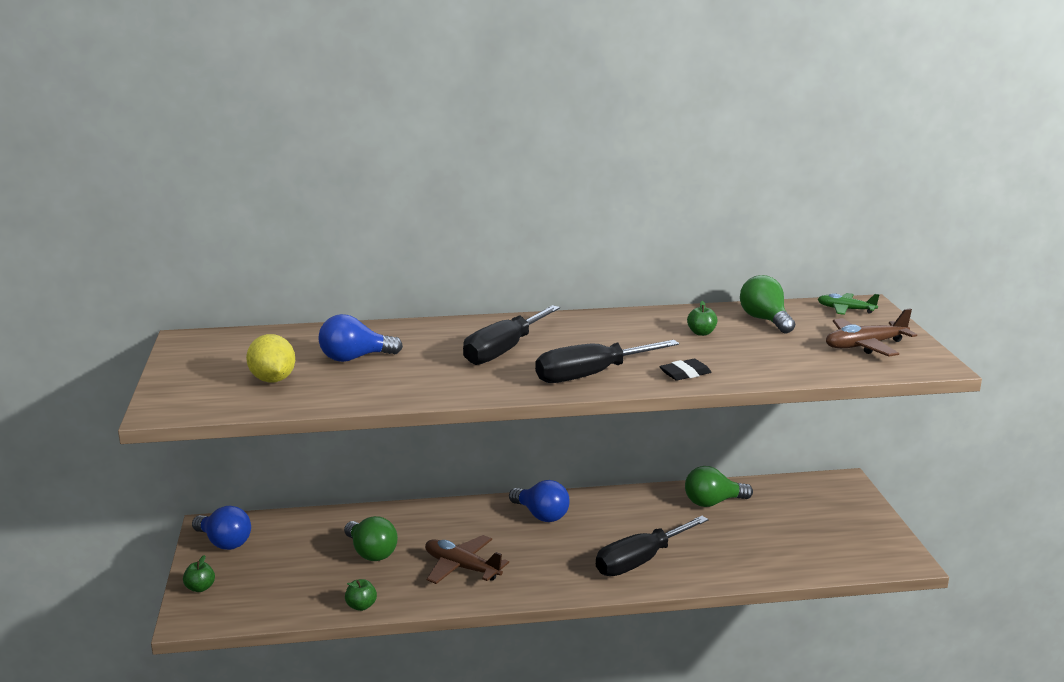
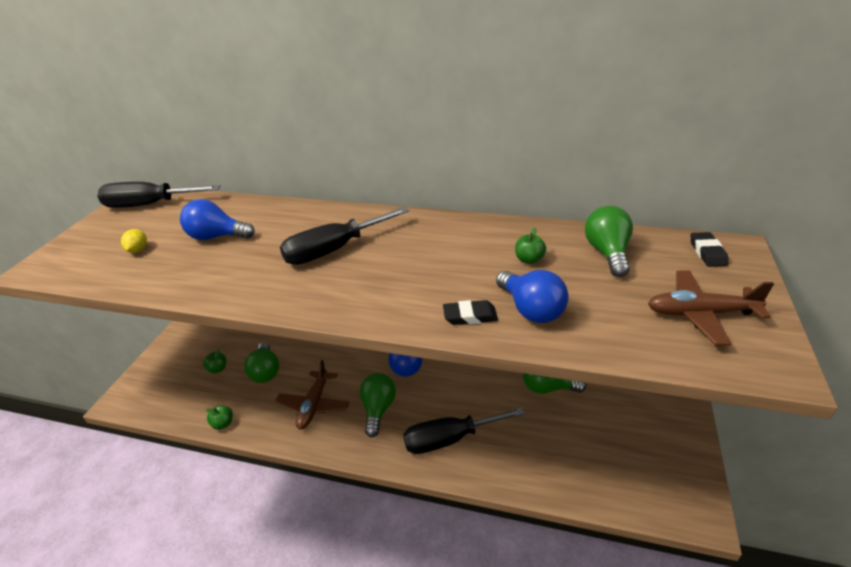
camera: 25 degrees right, 15 degrees up
green apple [183,555,215,592] -> green apple moved to [203,349,226,373]
blue light bulb [192,506,251,550] -> blue light bulb moved to [496,270,568,323]
yellow lemon [246,334,295,383] -> yellow lemon [121,229,147,253], size x0.57
brown plane [425,535,509,584] -> brown plane turned 135 degrees counterclockwise [275,360,349,430]
black screwdriver [535,340,679,383] -> black screwdriver moved to [97,182,220,208]
green plane [818,293,880,315] -> black eraser [691,232,729,267]
none -> green light bulb [360,373,396,437]

